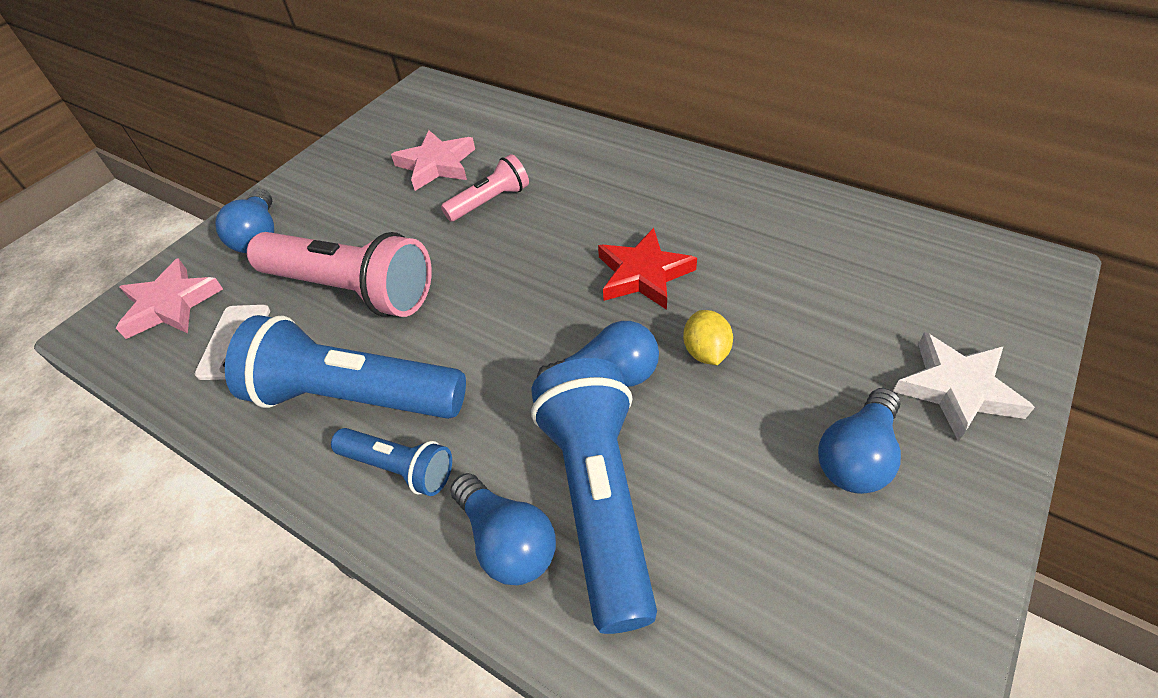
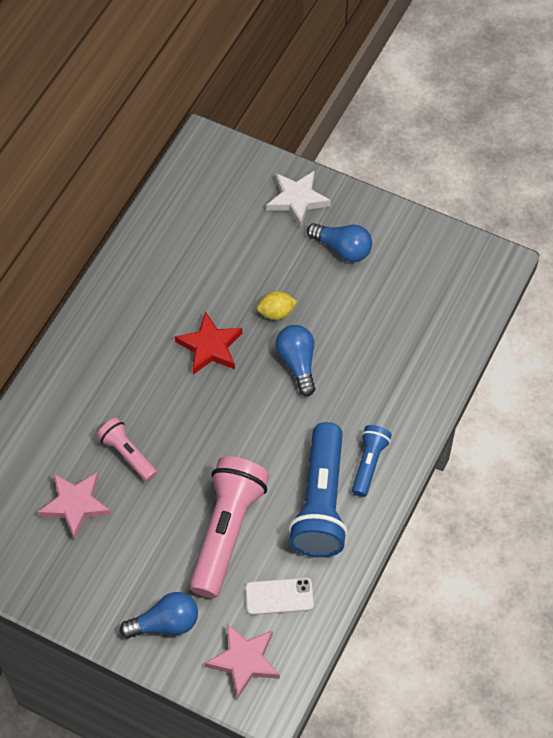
camera: 100 degrees left, 10 degrees up
blue light bulb [450,473,556,585] -> none
blue flashlight [531,358,657,634] -> none

